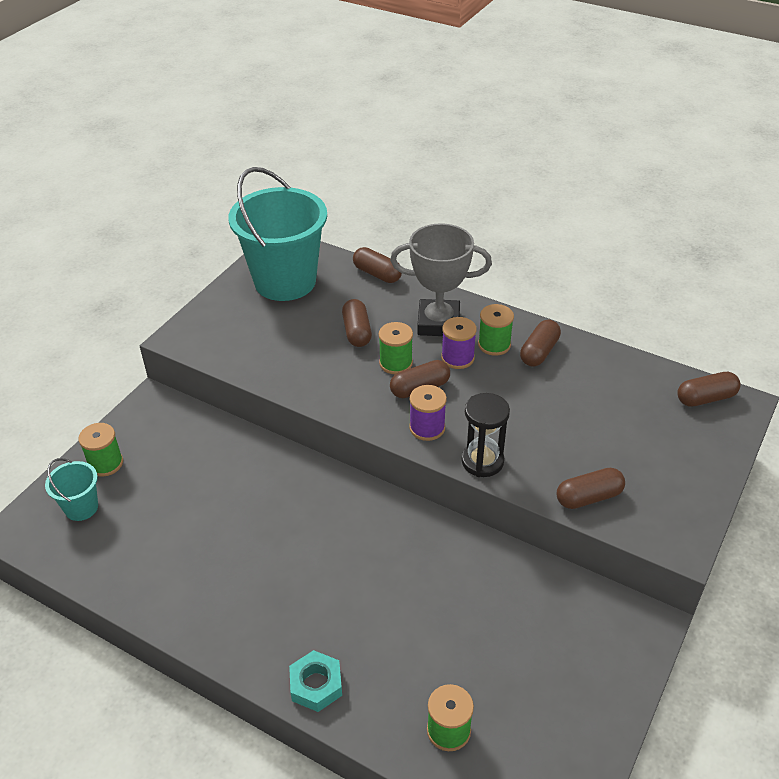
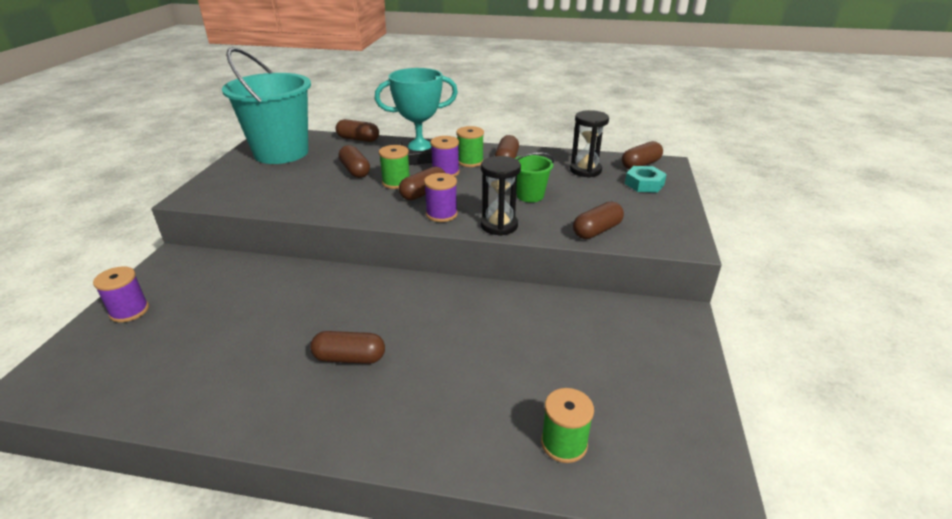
camera: 20 degrees left, 10 degrees down
turquoise bucket [45,458,98,521] -> none
green spool [78,423,123,477] -> purple spool [93,266,149,322]
turquoise nut [289,650,342,712] -> turquoise nut moved to [625,166,667,193]
grey trophy [390,223,492,336] -> turquoise trophy [375,68,458,165]
none -> brown capsule [310,331,385,364]
none -> green bucket [514,152,554,203]
none -> black hourglass [570,110,609,178]

